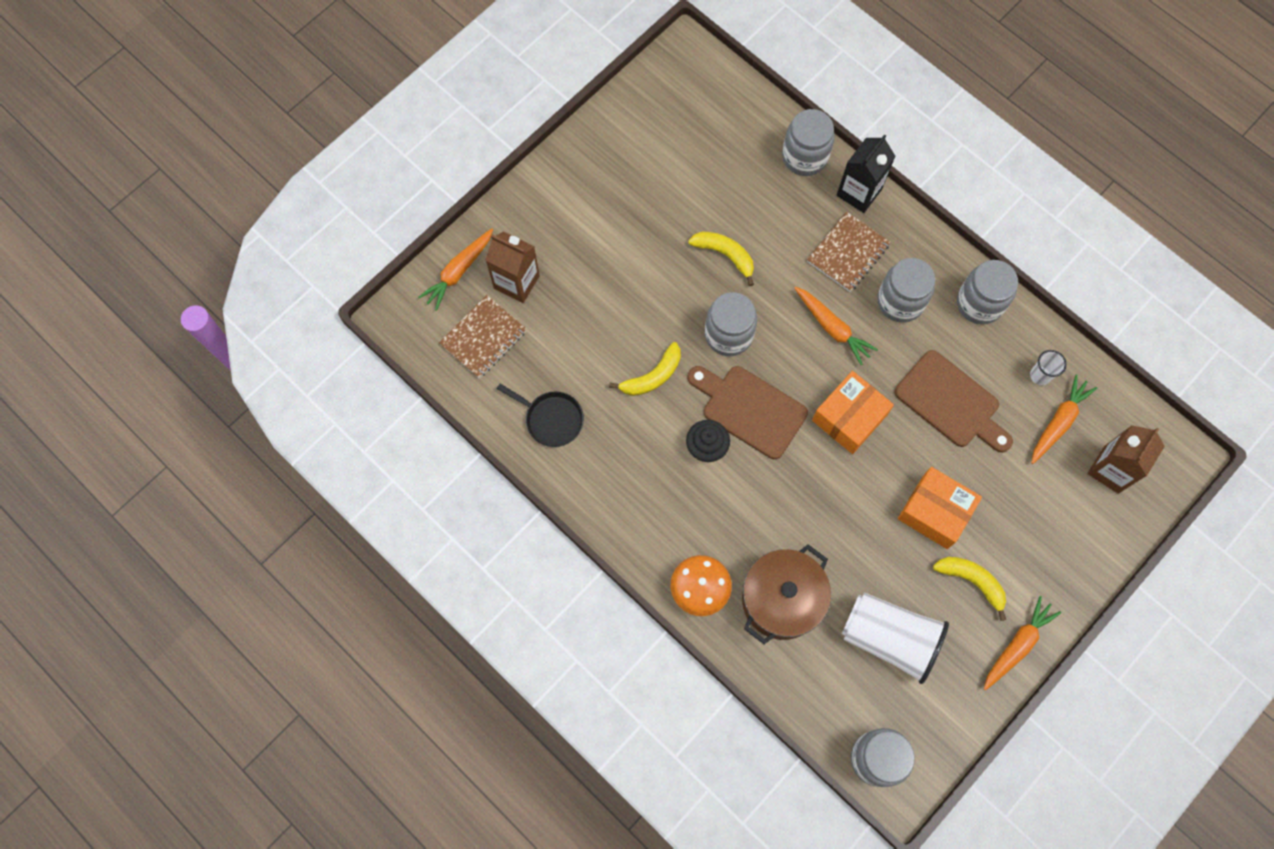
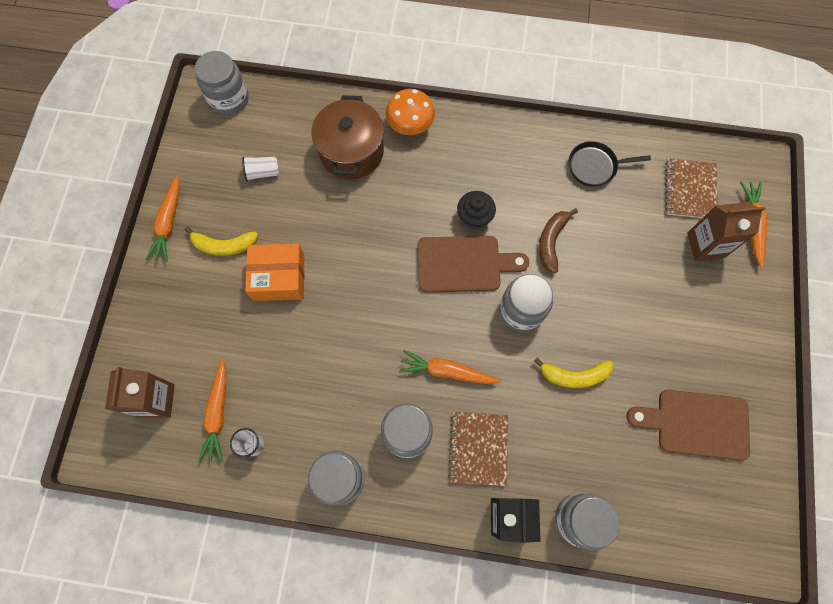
camera: 145 degrees right, 0 degrees up
yellow banana [609,342,681,396] -> brown banana [539,208,578,273]
orange box [812,371,894,454] -> none
white cup [842,592,949,684] -> white cup [242,157,279,181], size x0.45
brown cutting board [895,350,1013,453] -> brown cutting board moved to [627,390,750,461]

